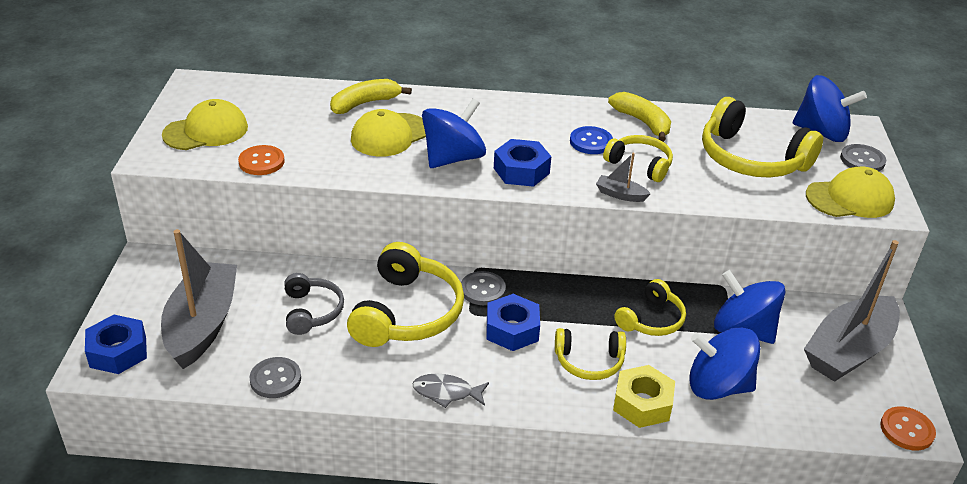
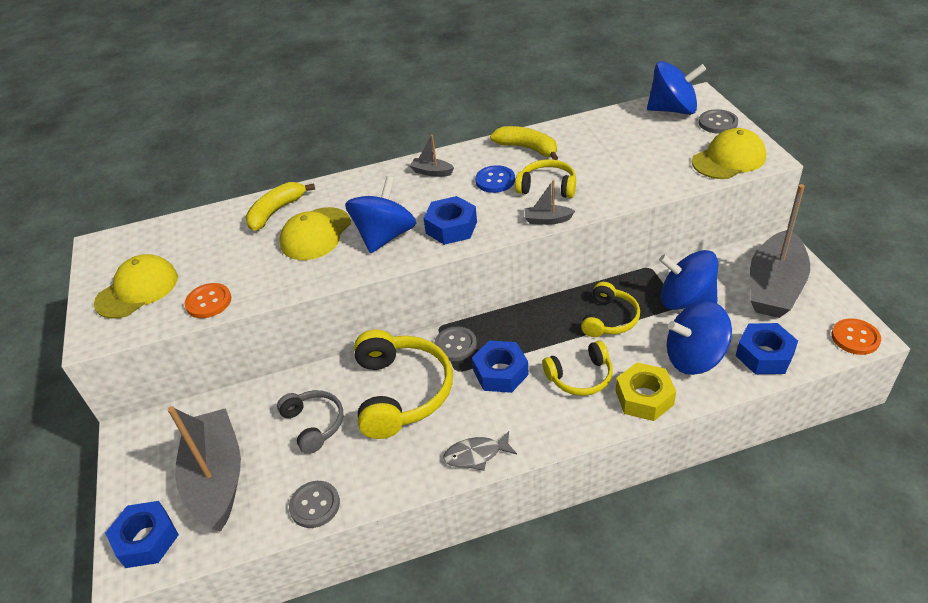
camera: 15 degrees left, 5 degrees up
yellow headphones [702,97,823,178] -> none
none -> grey boat [409,135,454,177]
none -> blue nut [736,323,798,374]

